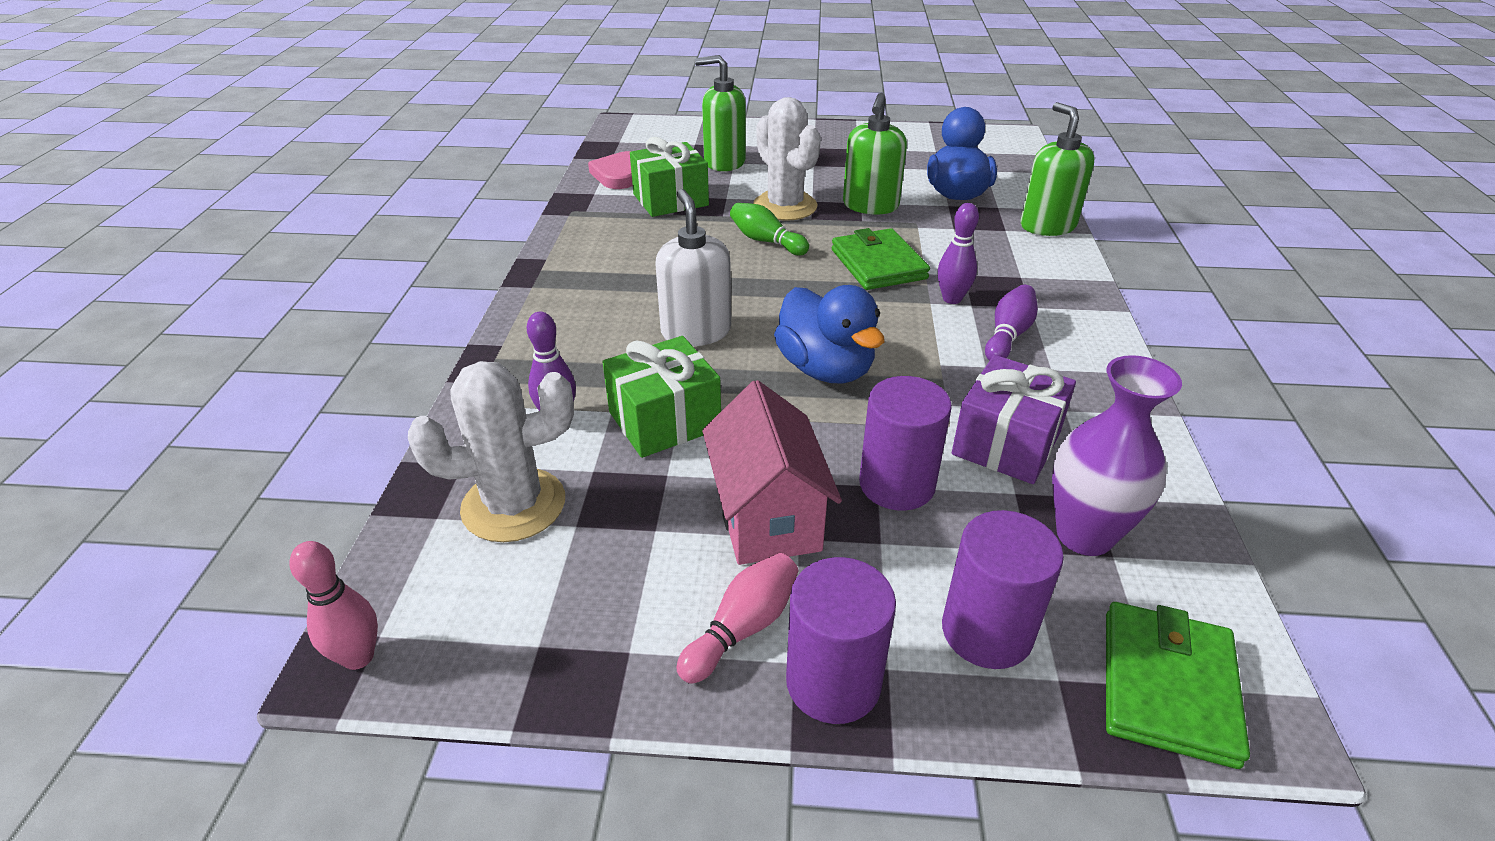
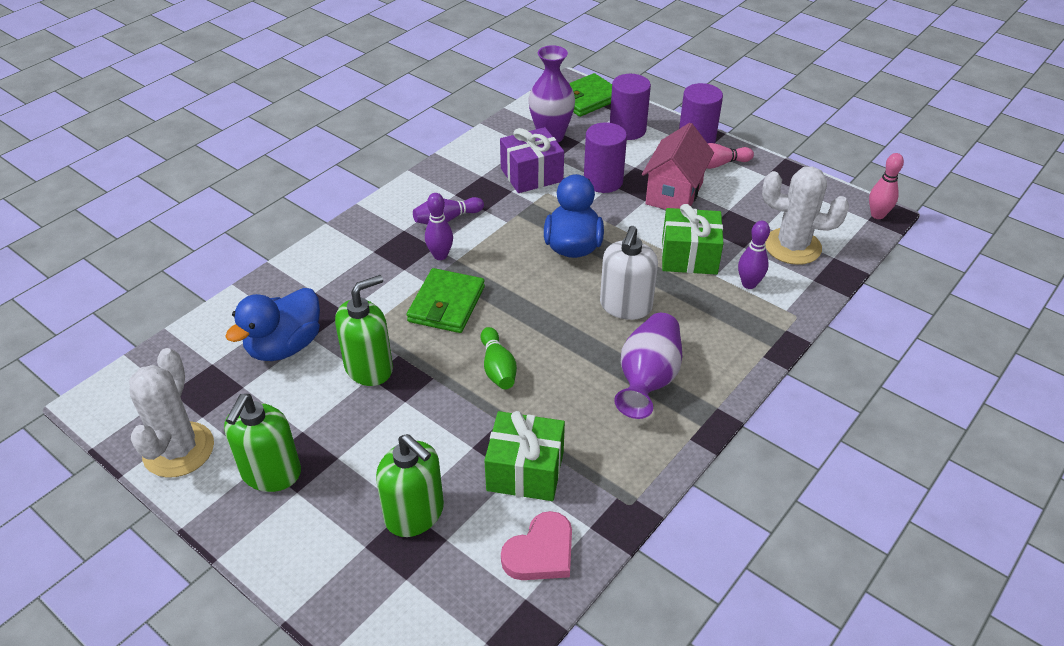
camera: 145 degrees left, 5 degrees up
white cactus [753,97,821,221] -> white cactus moved to [129,348,214,478]
green soap dispenser [1020,102,1095,236] -> green soap dispenser moved to [224,394,301,492]
none -> purple vase [614,313,682,419]

